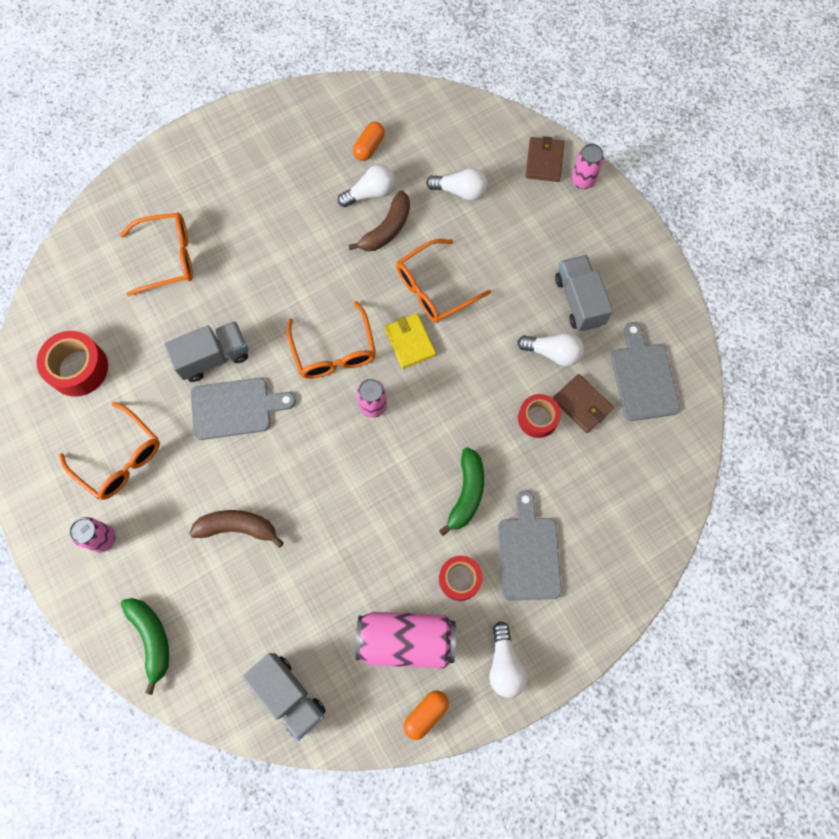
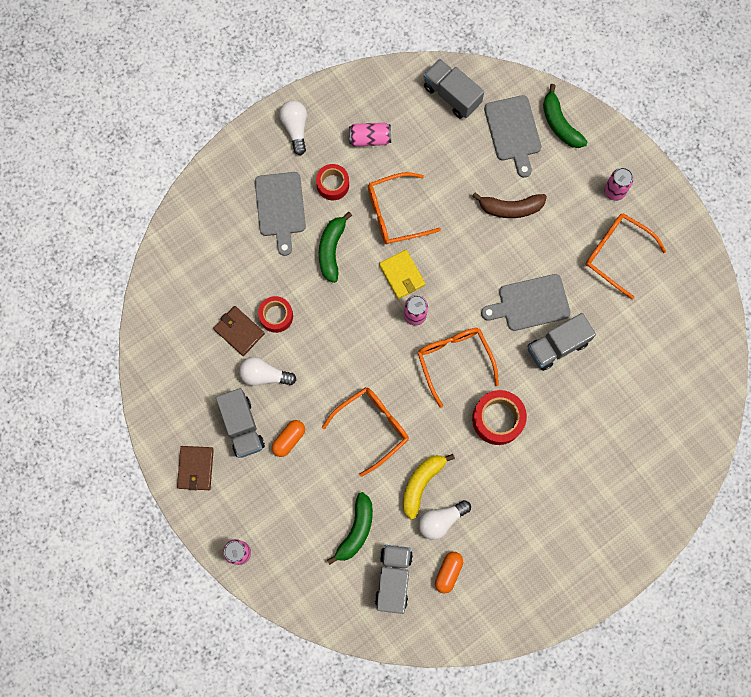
camera: 175 degrees right, 5 degrees up
red tape [36,331,108,397] -> red tape moved to [472,390,527,445]
orange glasses [120,212,193,296] -> orange glasses moved to [368,172,441,244]
brown banana [348,190,410,251] -> yellow banana [402,454,455,520]
pink can [356,612,456,668] -> pink can [349,123,391,146], size x0.58
yellow wallet [384,313,436,369] -> yellow wallet moved to [379,250,425,299]
orange capsule [404,691,449,740] -> orange capsule moved to [272,420,305,457]
white light bulb [426,168,488,201] -> green banana [327,492,373,565]
brown wallet [525,136,564,182] -> brown wallet moved to [177,446,214,490]
grey cutting board [611,322,680,421] -> grey cutting board moved to [484,95,541,178]
none -> grey truck [375,545,413,614]

